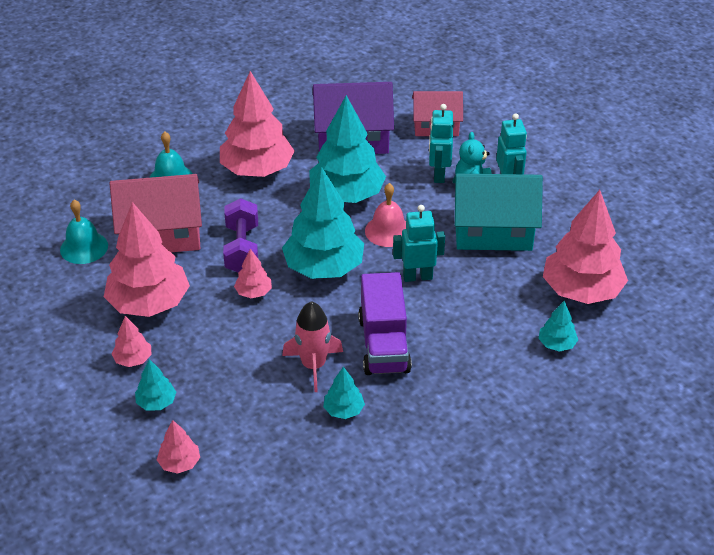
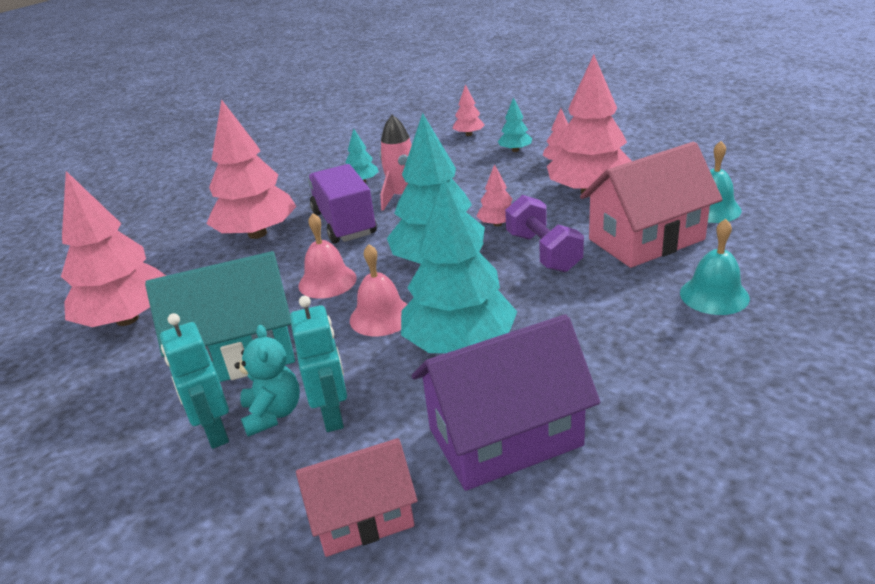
camera: 165 degrees right, 10 degrees down
pink tree [220,71,294,177] -> pink tree moved to [206,99,297,239]
turquoise robot [393,205,445,282] -> pink bell [298,213,357,299]
turquoise tree [538,301,578,352] -> none

